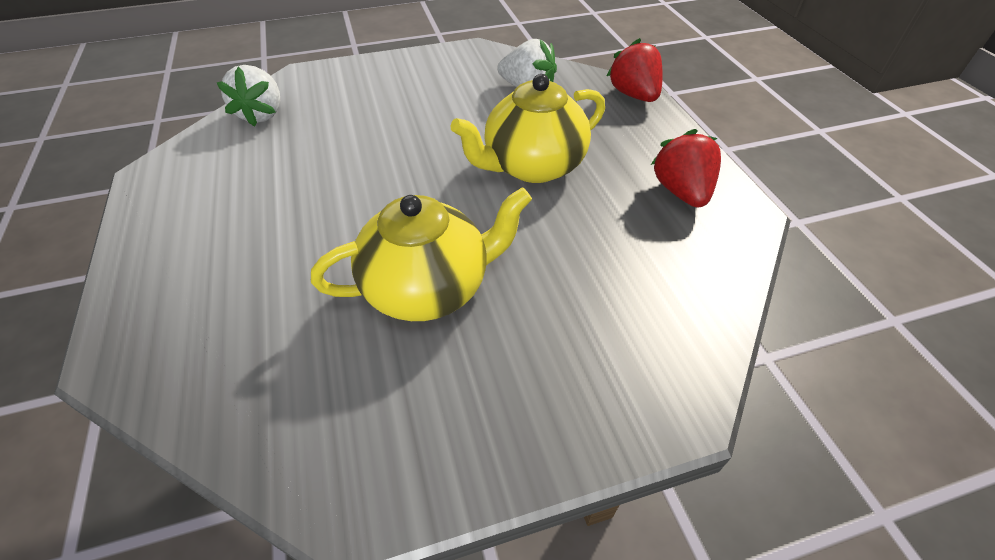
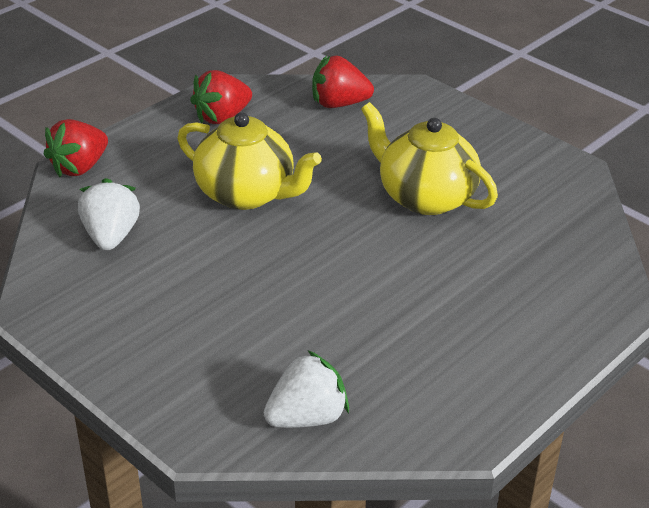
camera: 120 degrees left, 10 degrees down
none -> red strawberry [312,55,374,108]

